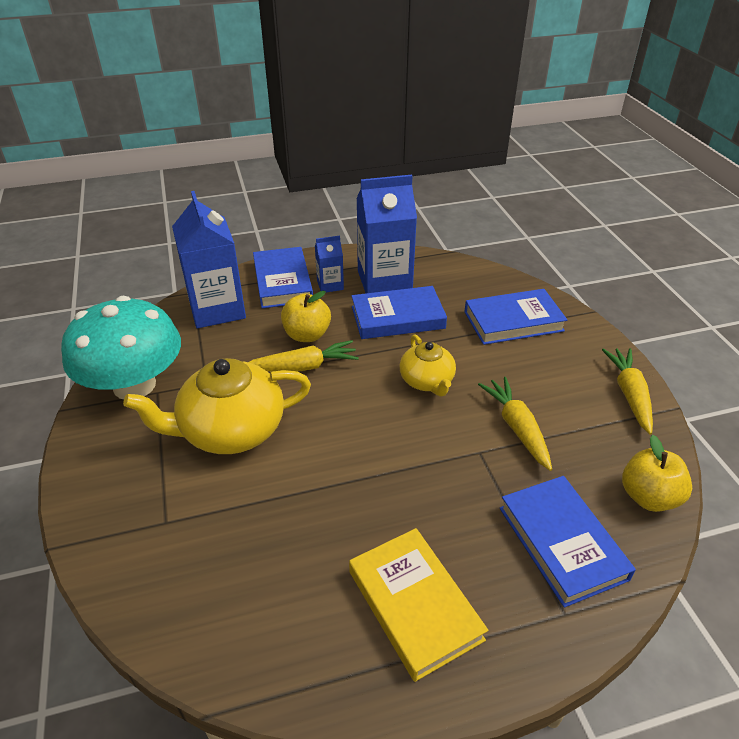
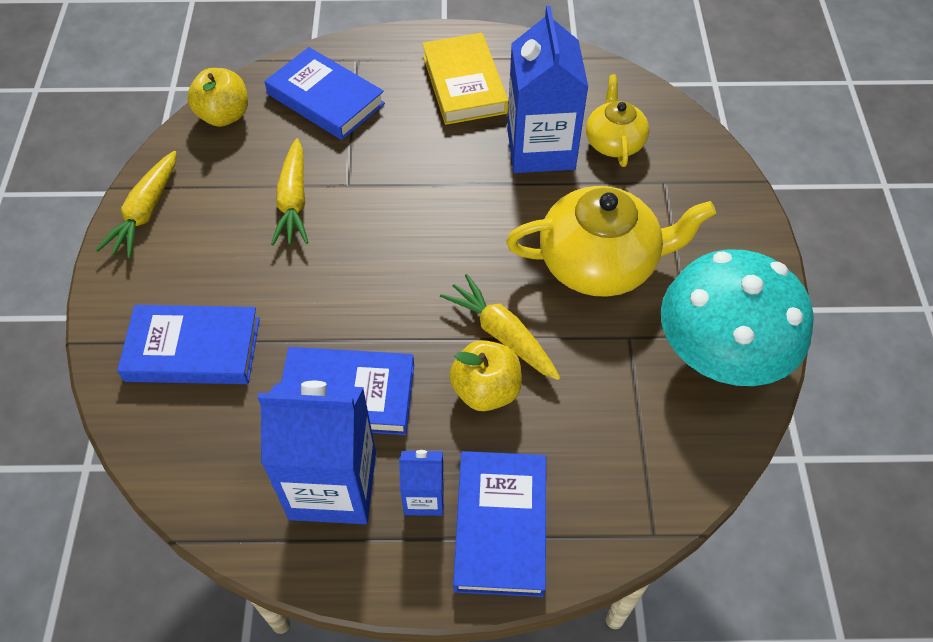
camera: 165 degrees left, 15 degrees up
blue carton [172,191,246,328] -> blue carton moved to [507,6,588,173]
yellow carrot [248,340,359,372] -> yellow carrot turned 45 degrees clockwise [440,274,560,380]
yellow teapot [400,334,456,396] -> yellow teapot moved to [586,74,649,167]
blue book [500,476,636,608] -> blue book turned 45 degrees counterclockwise [265,47,385,140]

